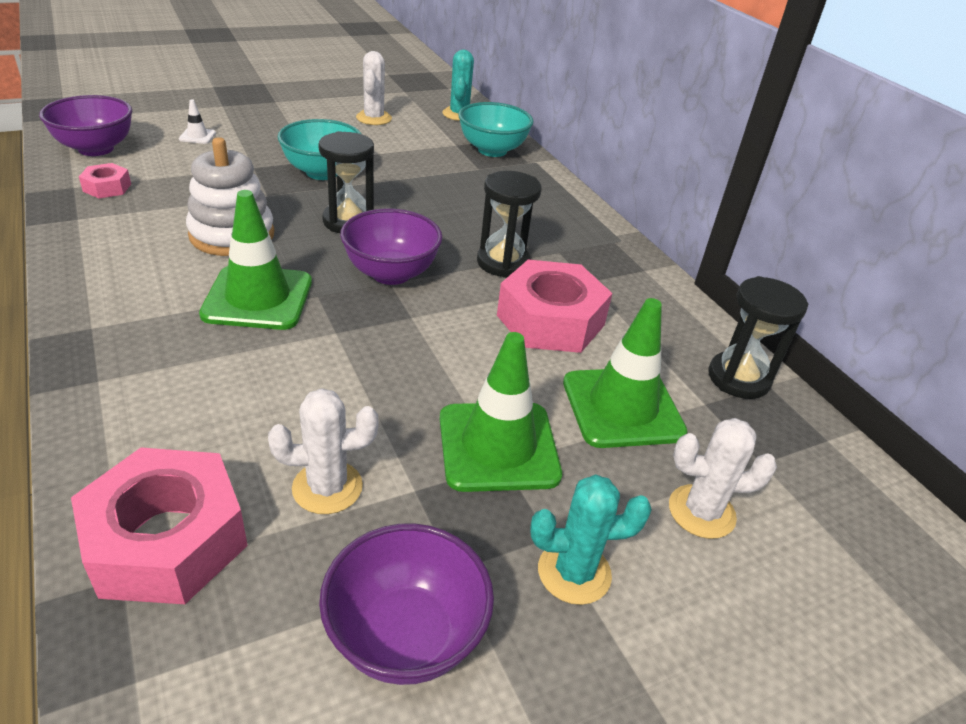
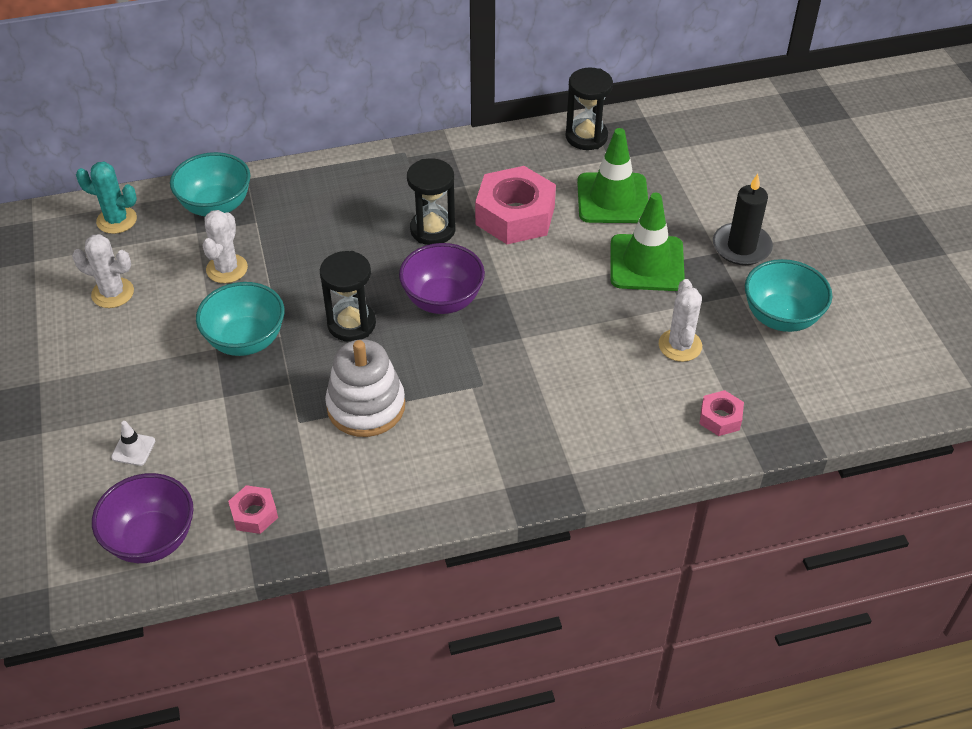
camera: 75 degrees left, 10 degrees up
pink nut [71,447,248,604] -> pink nut [699,390,744,436], size x0.48
green traffic cone [199,190,312,330] -> none
purple bowl [319,523,494,685] -> turquoise bowl [745,259,832,332]
turquoise cactus [530,474,652,605] -> black candle [713,174,773,265]
white cactus [669,418,777,539] -> white cactus moved to [203,210,248,283]

